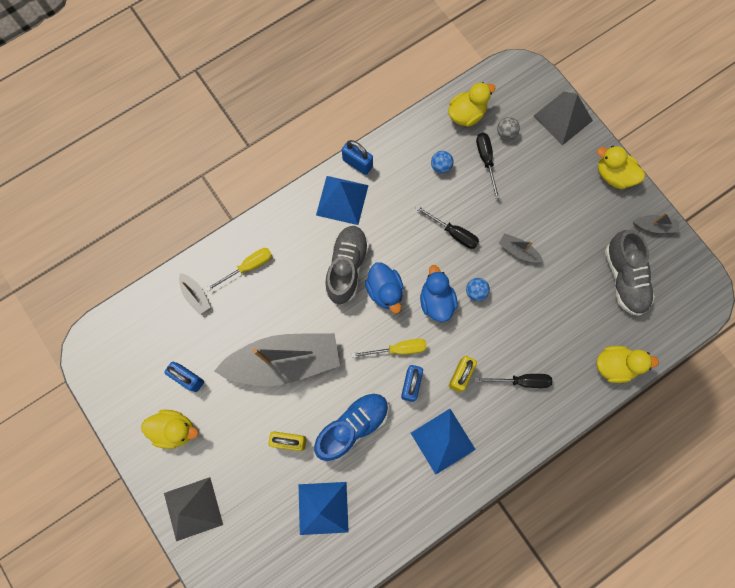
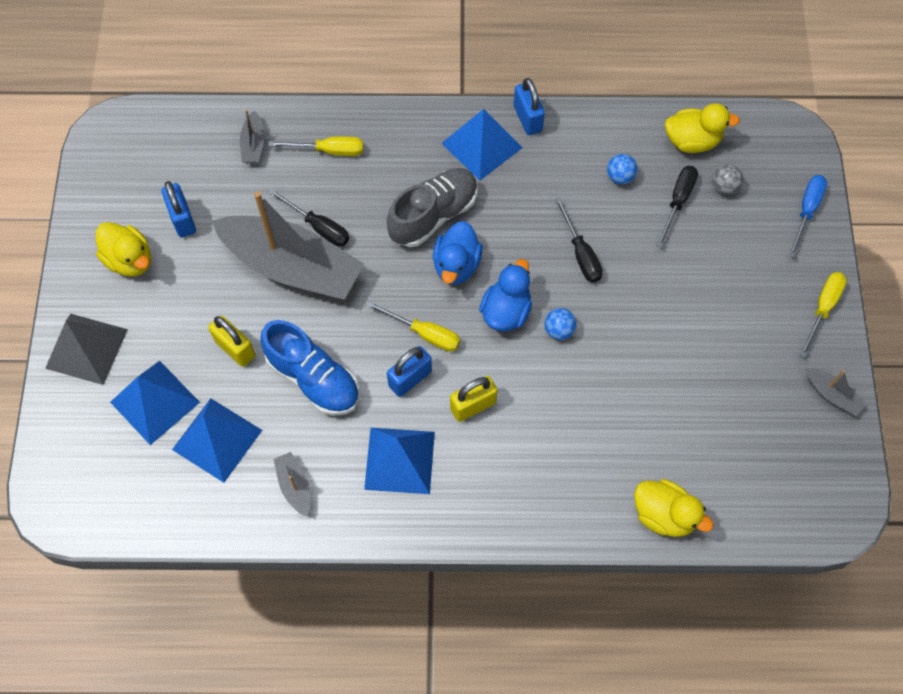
camera: 35 degrees right, 10 degrees down
blue shoe [314,393,389,461] -> blue shoe turned 45 degrees clockwise [260,320,360,416]
black screwdriver [475,374,552,388] -> black screwdriver moved to [269,189,349,246]
grey boat [499,233,543,263] -> grey boat moved to [274,452,311,517]
grey pyramid [533,92,593,145] -> blue screwdriver [789,175,827,257]
yellow duck [597,146,645,189] -> yellow screwdriver [799,272,847,357]
grey shoe [605,230,655,316] -> none
none -> blue pyramid [110,361,200,445]

